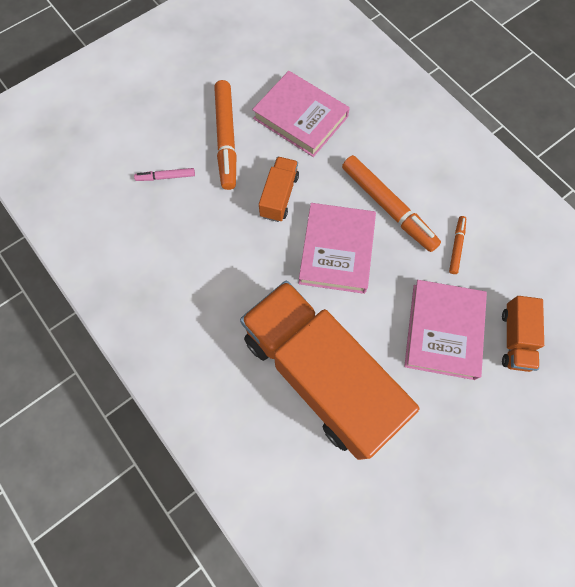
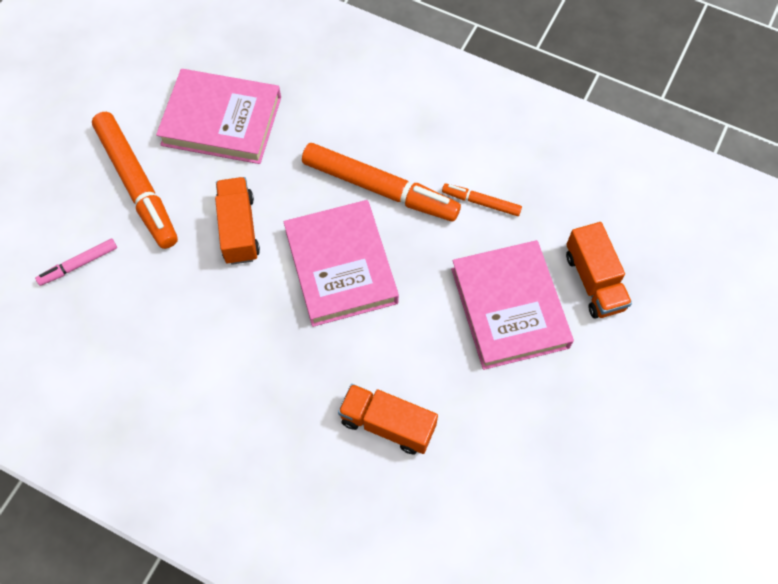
camera: 25 degrees left, 5 degrees down
orange truck [240,280,419,460] -> orange truck [338,384,438,454], size x0.42
orange marker [449,216,466,274] -> orange marker turned 60 degrees counterclockwise [442,184,522,216]

